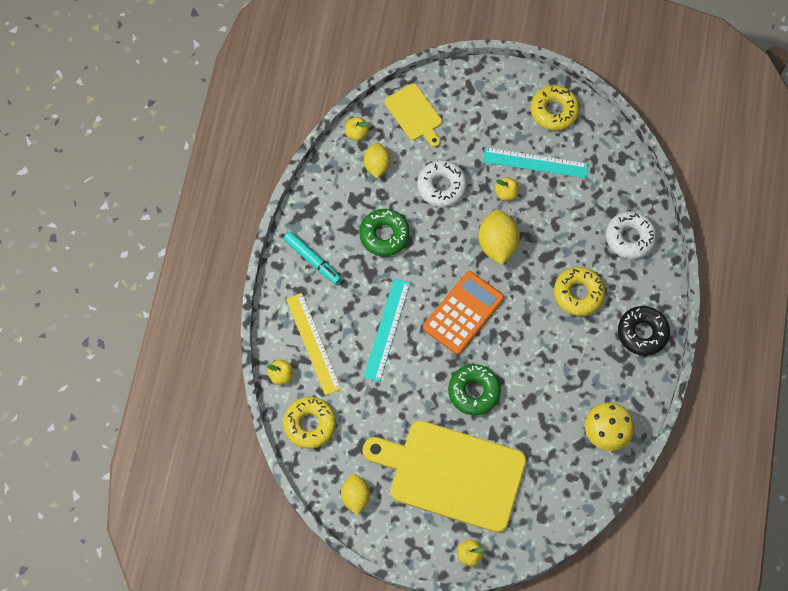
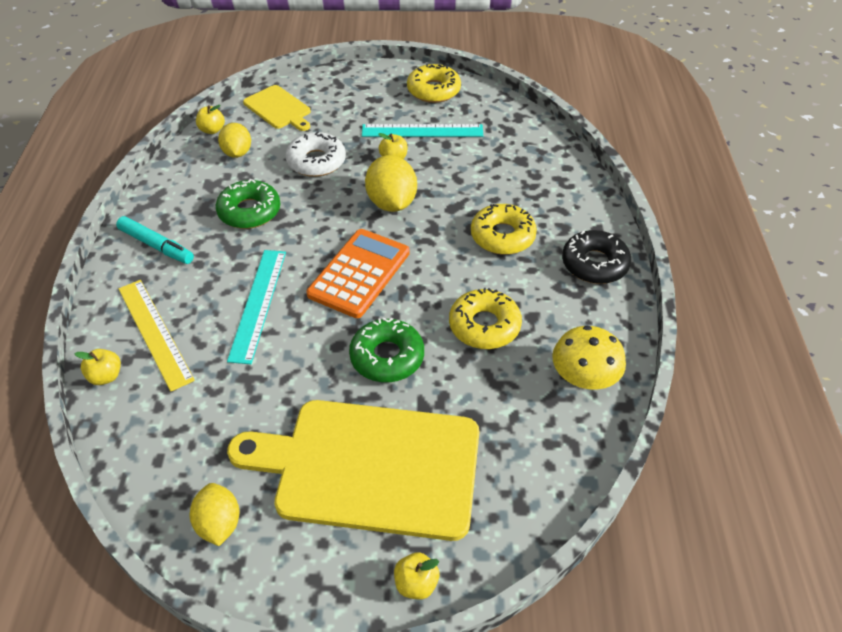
camera: 10 degrees left, 20 degrees down
yellow donut [283,397,336,449] -> yellow donut moved to [449,288,522,349]
white donut [606,211,657,259] -> none

